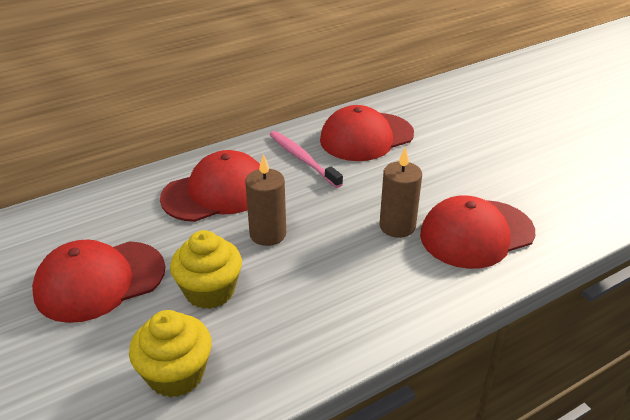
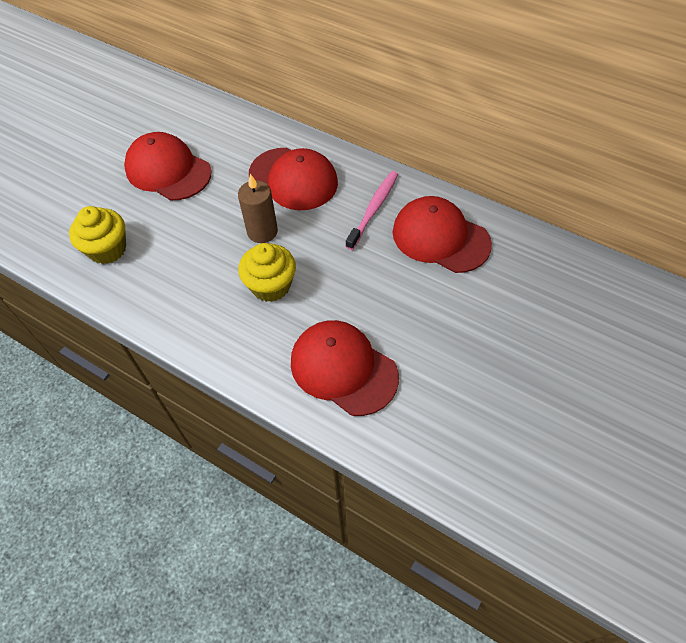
camera: 65 degrees right, 20 degrees up
yellow cupcake [170,230,242,309] -> yellow cupcake moved to [238,243,296,302]
brown candle [380,147,422,238] -> none

